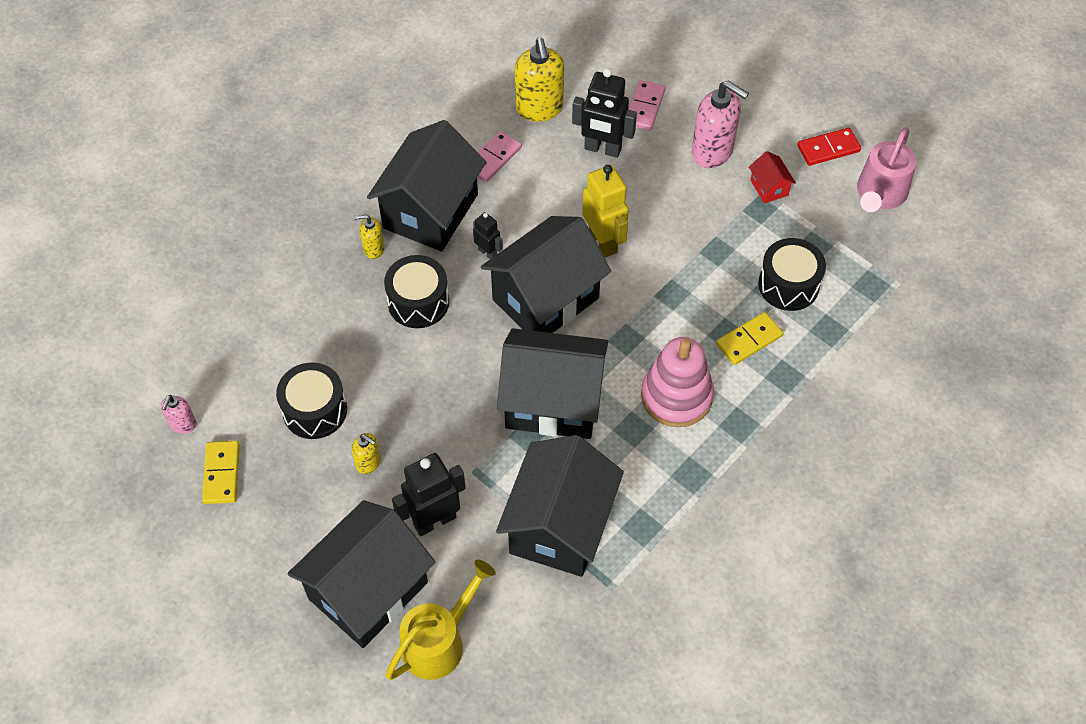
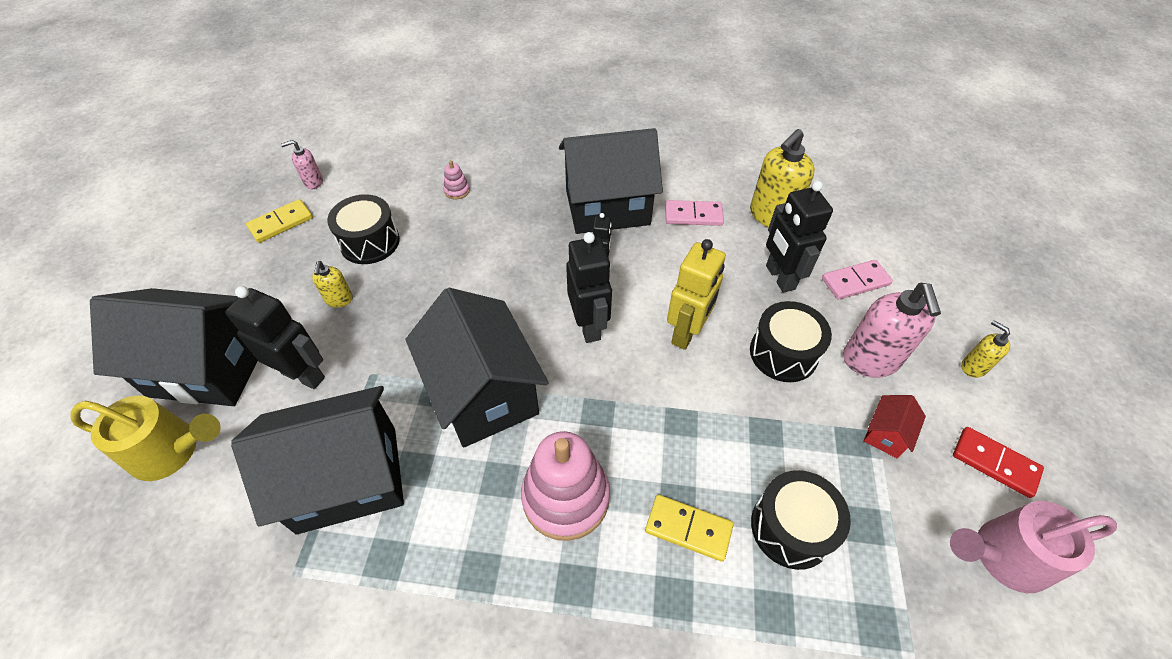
camera: 55 degrees right, 5 degrees down
yellow soap dispenser [354,215,384,259] -> yellow soap dispenser moved to [961,320,1010,378]
black drum [384,255,449,328] -> black drum moved to [750,301,832,382]
black house [481,216,611,333] -> black robot [566,232,612,343]
none -> pink stacking toy [443,160,470,199]

